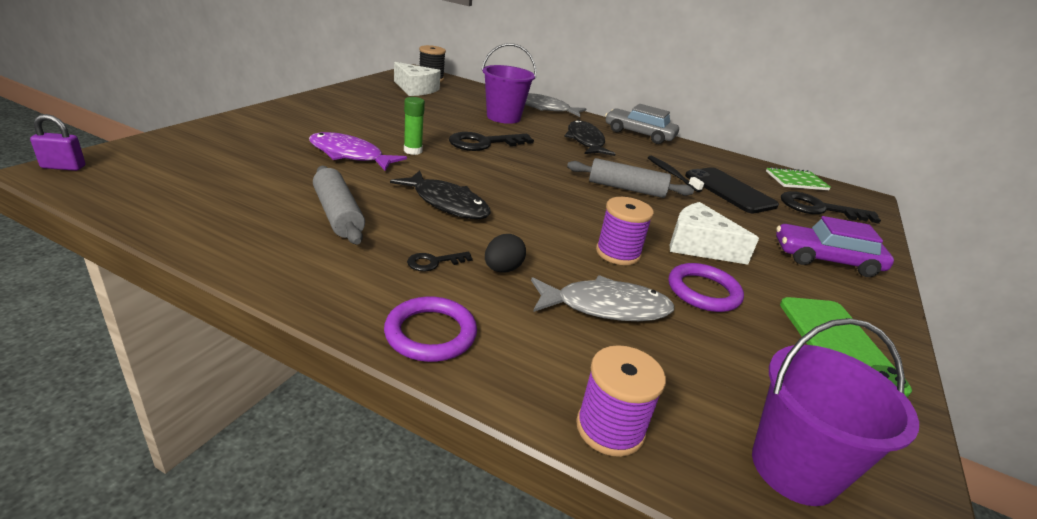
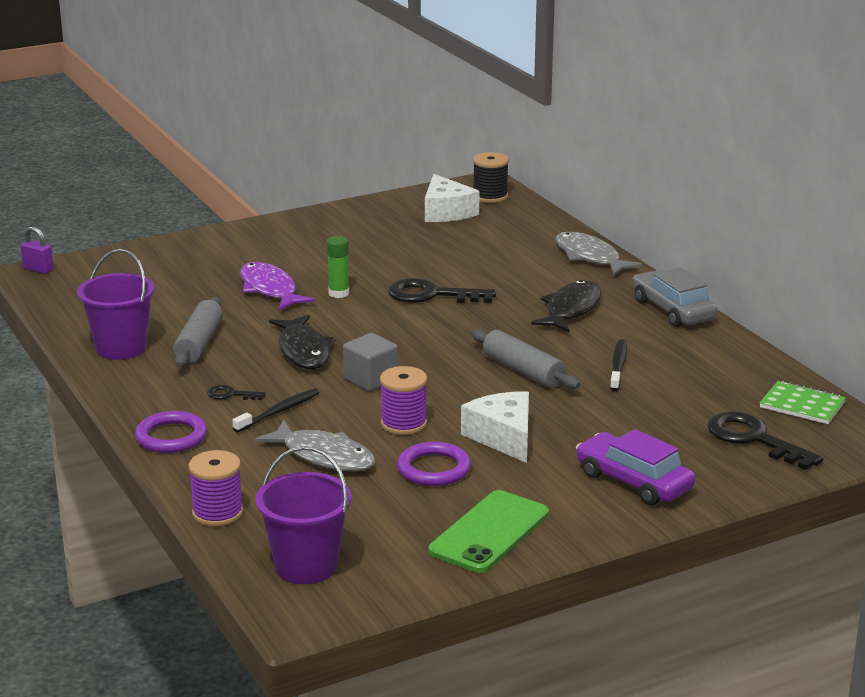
camera: 40 degrees right, 5 degrees down
purple bucket [482,43,536,124] -> purple bucket moved to [77,249,155,360]
black egg [485,234,526,272] -> black toothbrush [232,389,319,432]
black phone [685,167,779,214] -> none
none -> grey cube [343,333,398,391]

